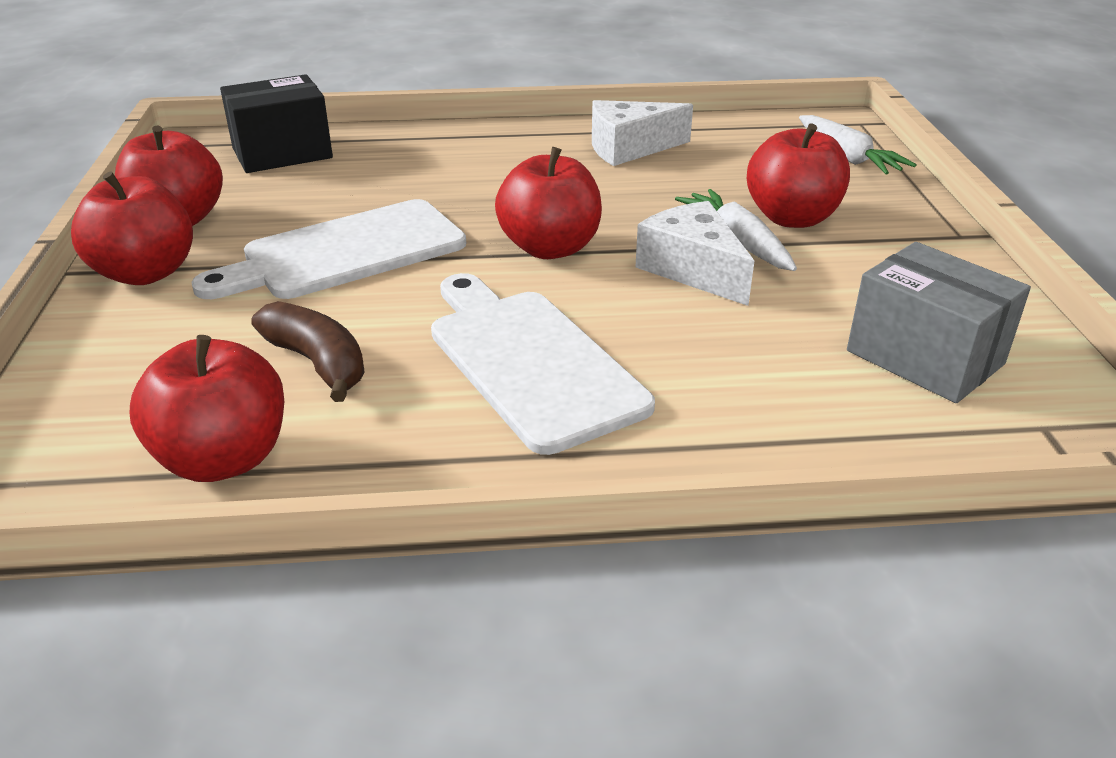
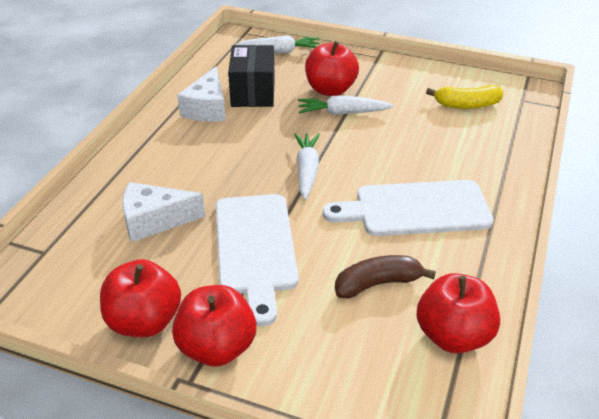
camera: 65 degrees left, 5 degrees up
black box [220,74,333,173] -> black box moved to [228,45,275,107]
red apple [495,147,602,259] -> white carrot [294,133,320,200]
white cheese [635,201,754,306] -> white cheese moved to [122,182,206,242]
grey box [847,242,1031,403] -> yellow banana [426,85,504,109]

